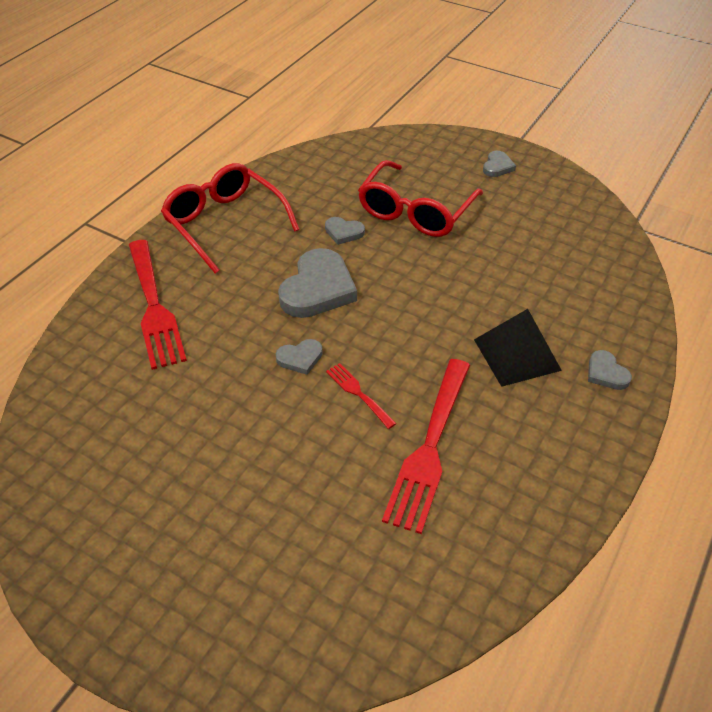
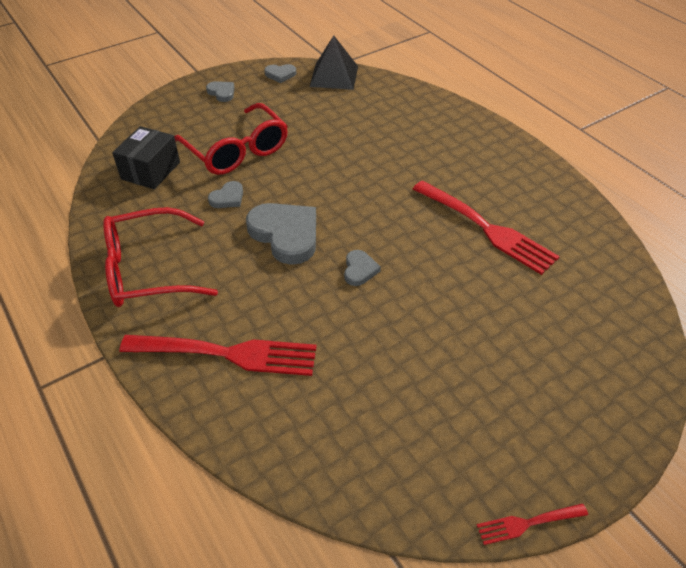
camera: 65 degrees left, 0 degrees up
red fork [326,363,397,429] -> red fork moved to [477,503,588,545]
black pyramid [474,309,562,387] -> black pyramid moved to [310,35,358,90]
grey heart [588,350,632,390] -> grey heart moved to [264,64,296,83]
none -> black box [112,126,180,189]

